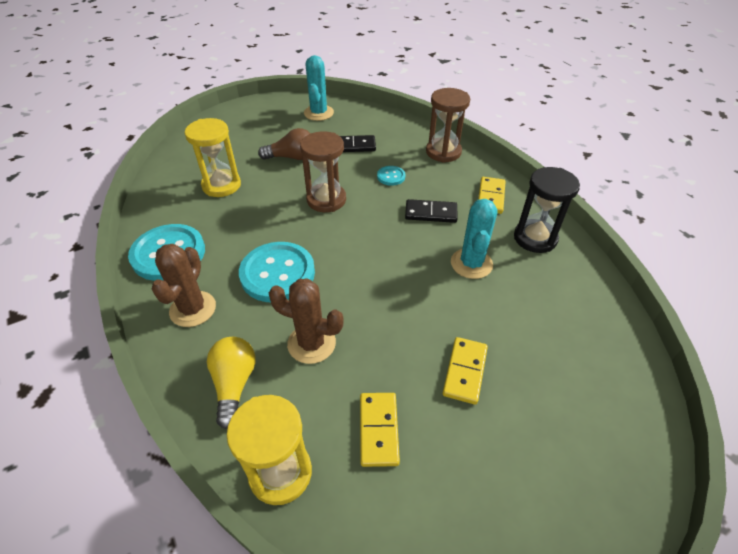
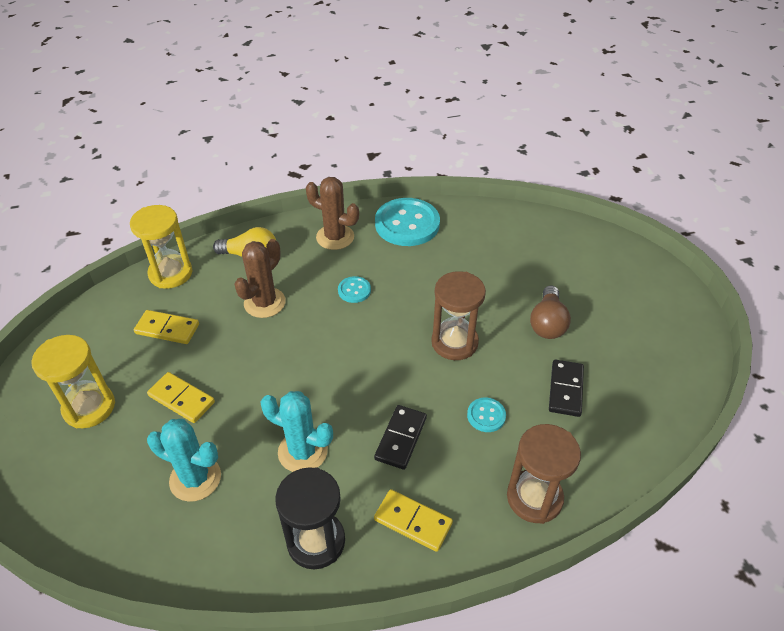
camera: 105 degrees right, 0 degrees up
yellow hourglass [185,118,241,197] -> yellow hourglass moved to [31,335,115,428]
turquoise button [239,242,315,302] -> turquoise button [338,276,371,303], size x0.47
turquoise cactus [304,55,334,121] -> turquoise cactus moved to [147,419,221,502]

